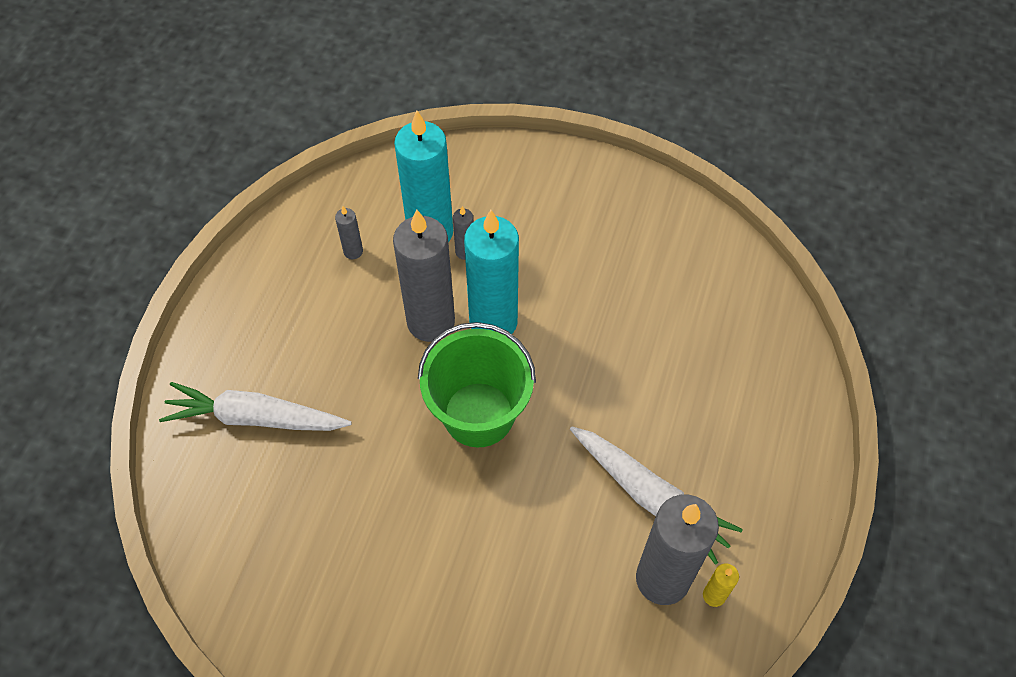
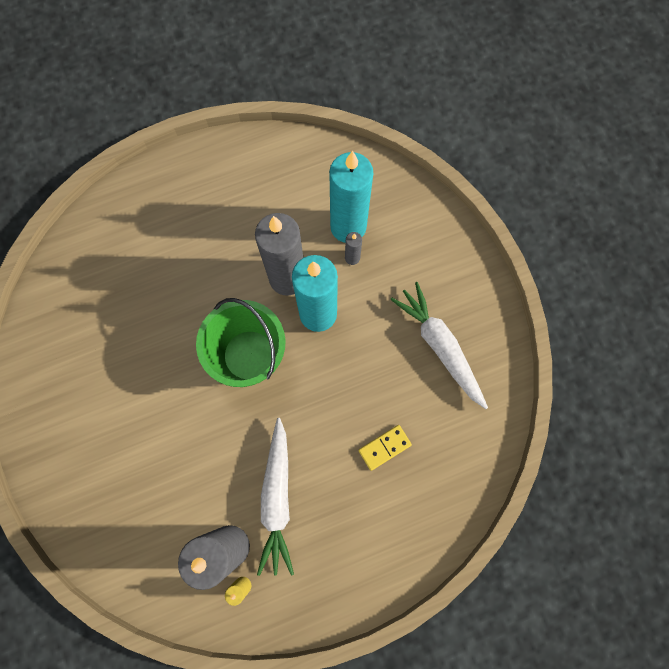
camera: 50 degrees right, 15 degrees up
white carrot [159,382,352,431] -> white carrot moved to [390,282,488,409]
grey candle [335,206,363,259] -> none
none -> yellow domino [358,425,412,471]

